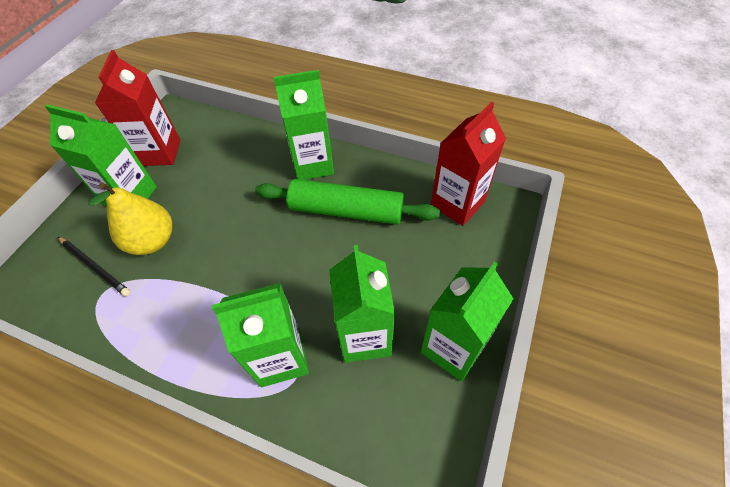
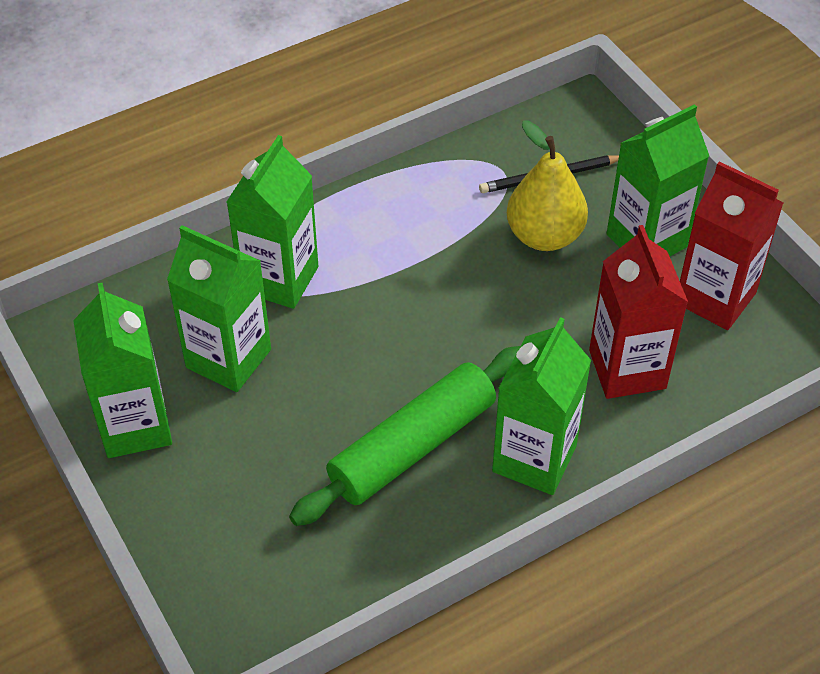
camera: 125 degrees right, 5 degrees down
red carton [431,102,506,226] -> red carton moved to [589,225,688,399]

